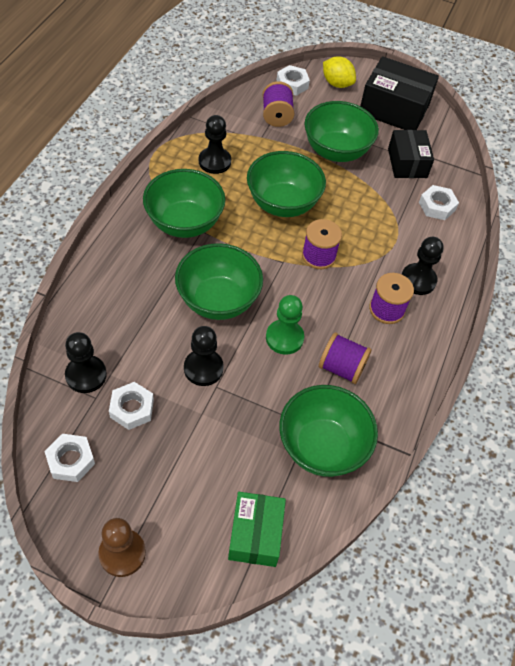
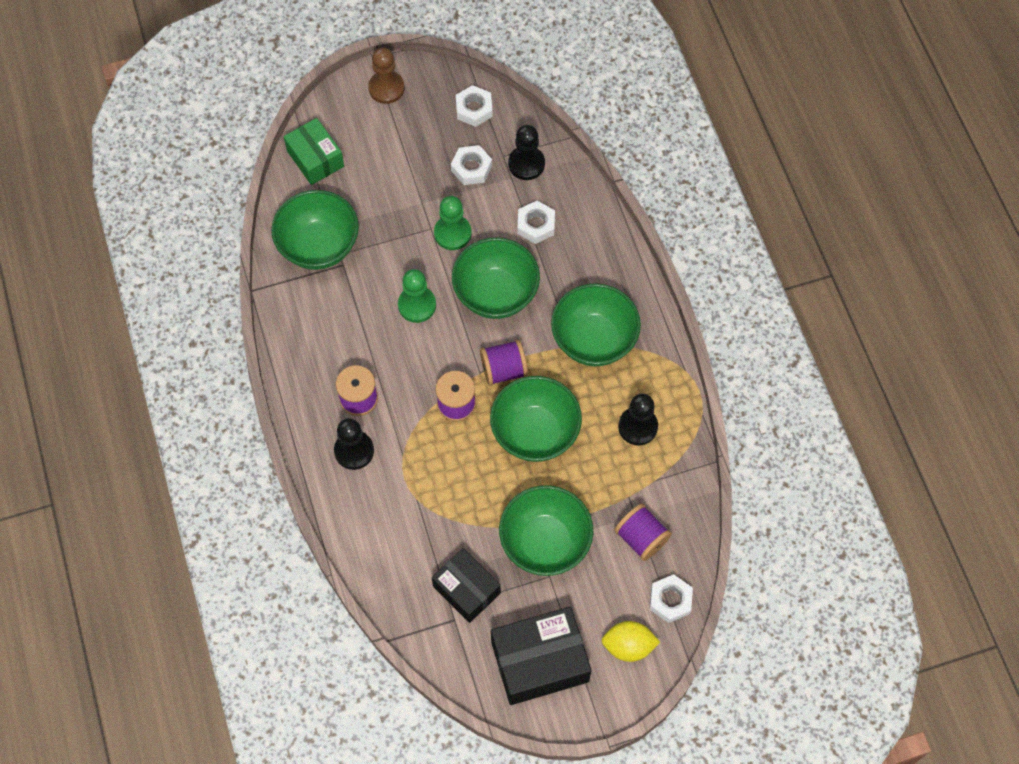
camera: 145 degrees right, 10 degrees up
black pawn [184,326,224,386] -> green pawn [434,196,471,250]
purple spool [319,332,372,384] -> purple spool moved to [480,340,528,386]
white nut [419,185,459,220] -> white nut moved to [517,201,555,244]

